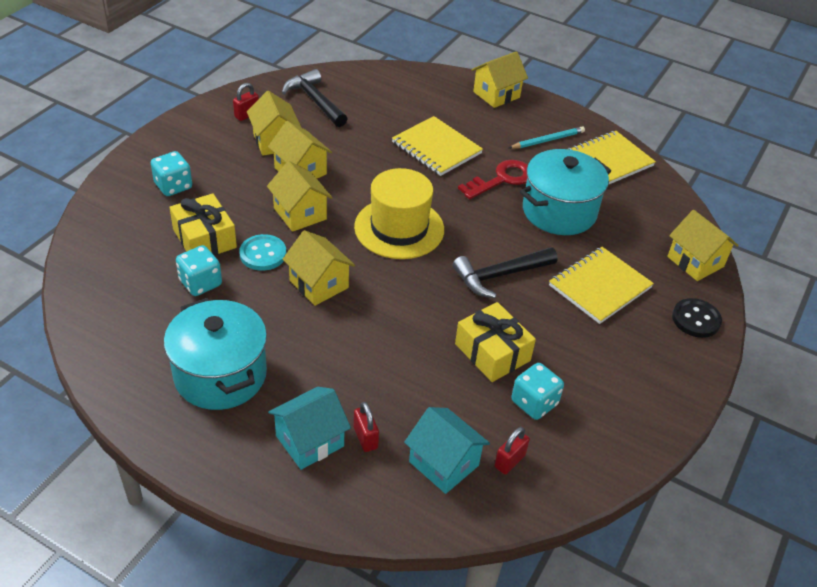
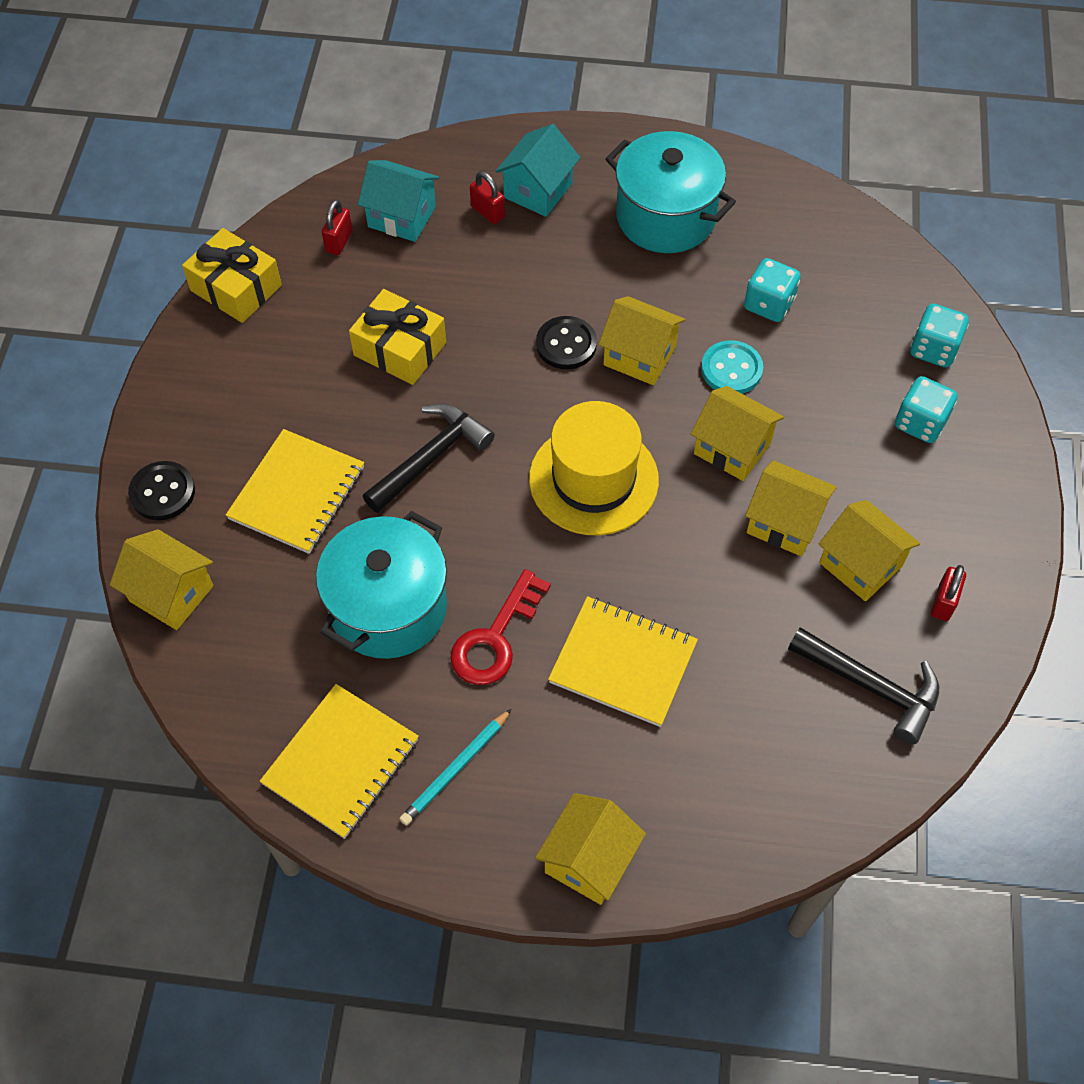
camera: 160 degrees right, 15 degrees up
yellow gift [169,193,237,256] -> yellow gift moved to [182,228,282,323]
turquoise dice [512,363,564,420] -> turquoise dice moved to [910,303,969,367]
none -> black button [536,316,597,369]

